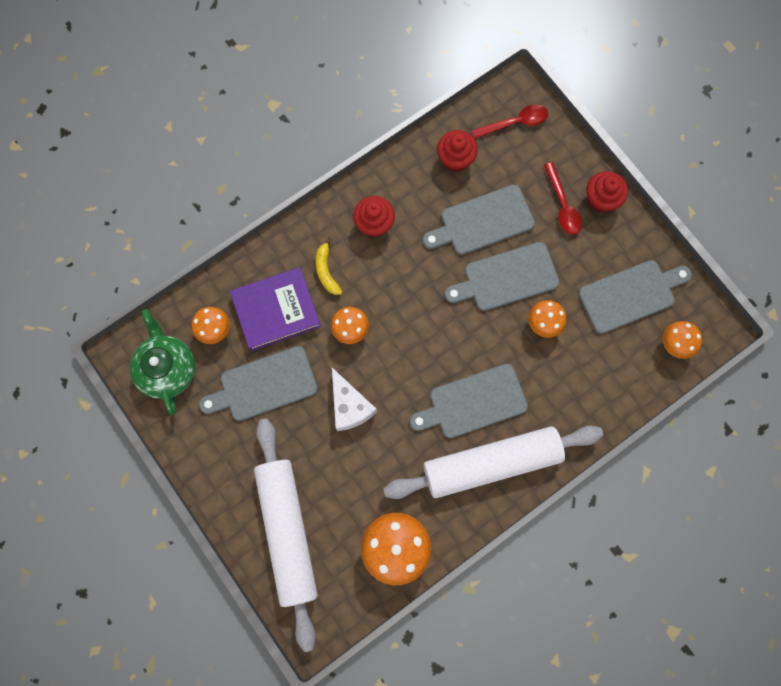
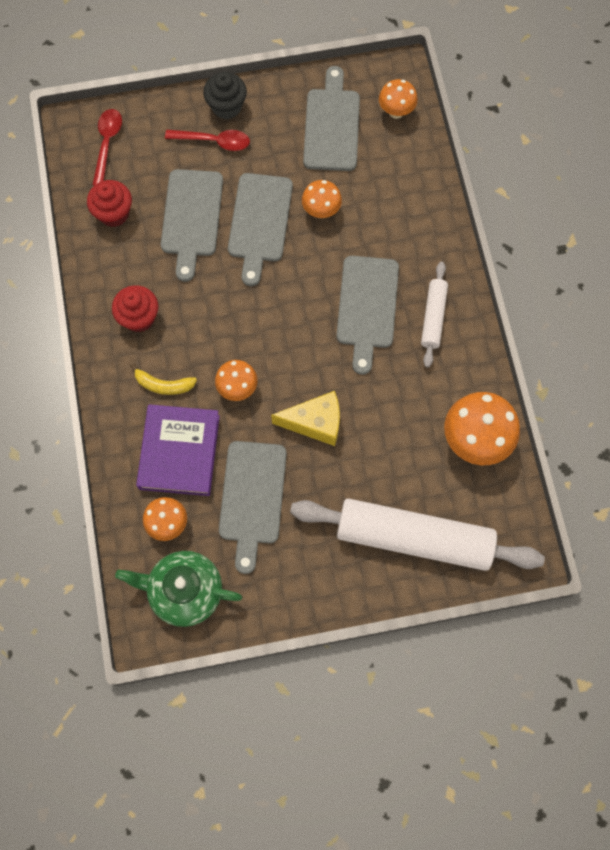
camera: 65 degrees left, 5 degrees down
white cheese [332,368,377,431] -> yellow cheese [271,391,340,446]
white rolling pin [383,426,603,499] -> white rolling pin [421,262,448,367], size x0.48
red cupcake [587,171,628,213] -> black cupcake [203,72,247,119]

